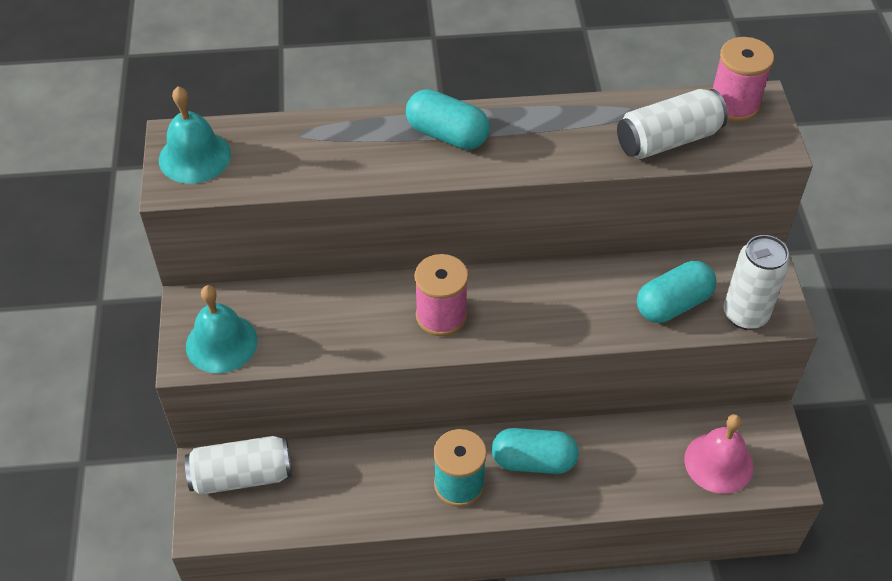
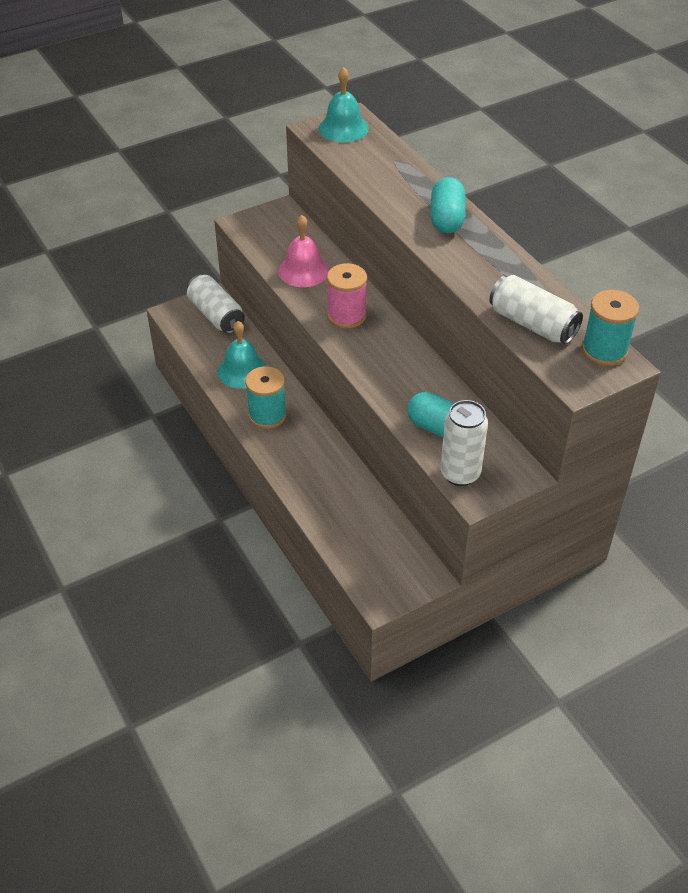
camera: 65 degrees right, 5 degrees down
turquoise bell [186,285,258,373] -> turquoise bell moved to [218,321,267,389]
turquoise capsule [492,428,579,474] -> none
pink bell [684,414,754,494] -> pink bell moved to [278,215,329,287]
pink spool [713,37,774,122] -> turquoise spool [582,290,639,366]

